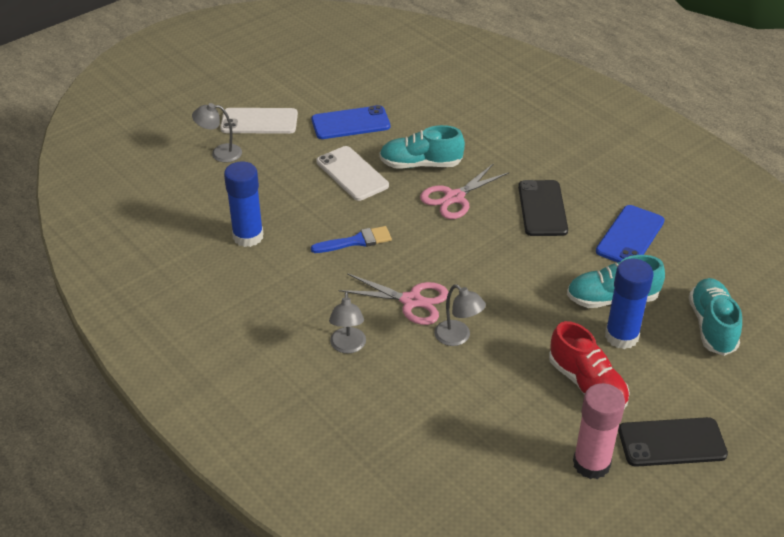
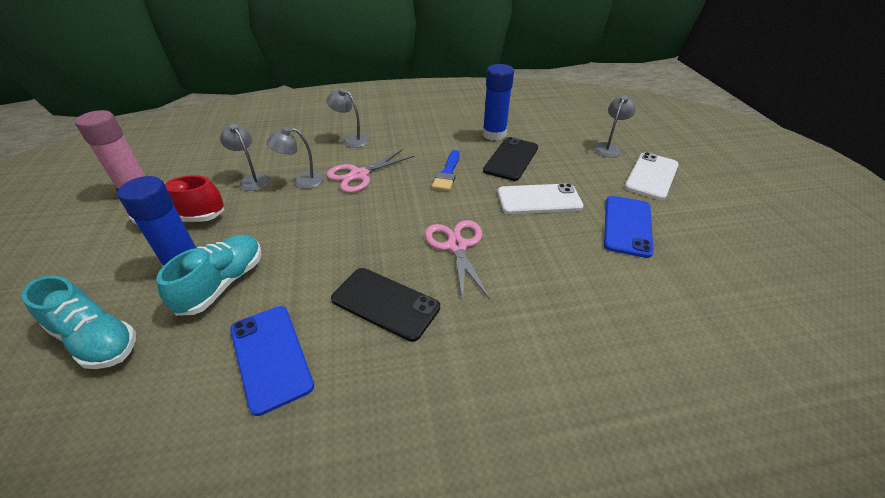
camera: 120 degrees right, 0 degrees up
turquoise shoe [379,125,465,169] -> none
black phone [618,417,728,467] -> black phone moved to [483,137,538,181]
none -> grey lamp [220,124,271,191]

